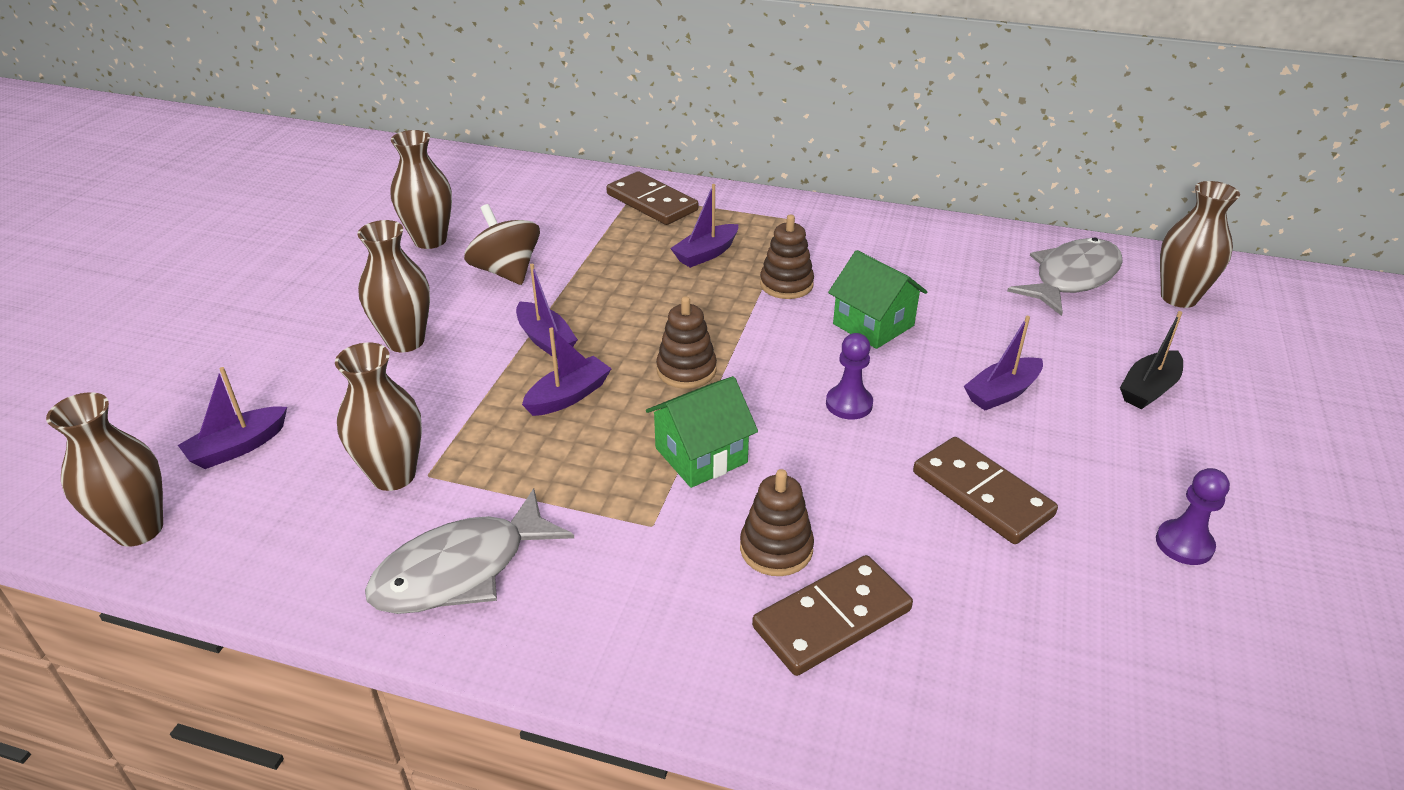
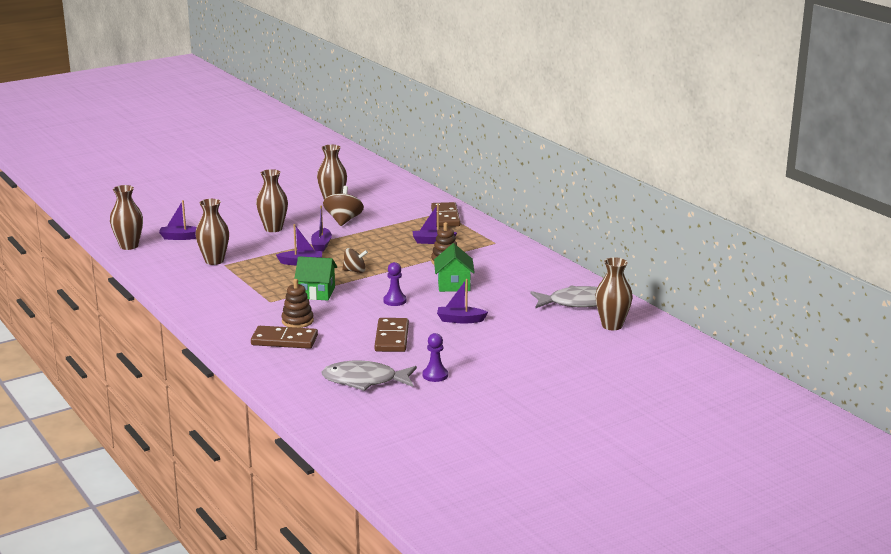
camera: 40 degrees right, 15 degrees down
grey fish [365,489,574,614] -> grey fish moved to [322,361,417,391]
brown stacking toy [656,296,717,389] -> brown spinning top [342,248,368,273]
black boat [1120,311,1183,409] -> none

